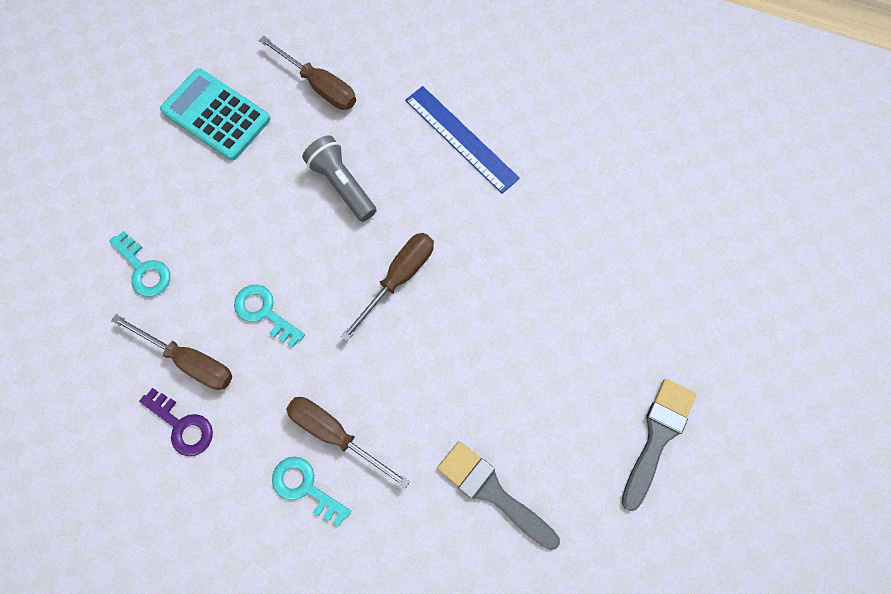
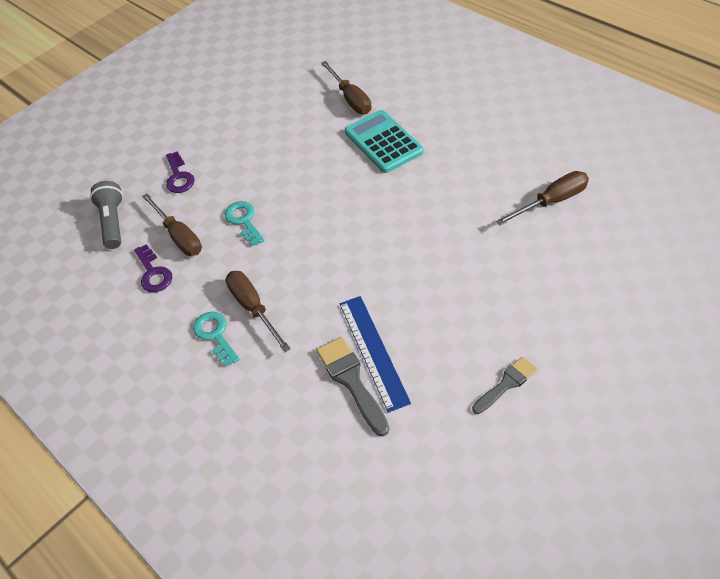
camera: 30 degrees right, 20 degrees down
turquoise key [109,231,170,297] -> purple key [166,151,195,193]
turquoise calculator [160,69,270,160] -> turquoise calculator moved to [345,110,424,173]
grey flashlight [302,135,377,222] -> grey flashlight moved to [90,181,123,249]
brown screwdriver [340,233,434,342] -> brown screwdriver moved to [496,171,589,226]
blue ruler [405,86,520,194] -> blue ruler moved to [340,296,411,413]
grey brush [622,379,696,511] -> grey brush [472,357,537,414], size x0.66

